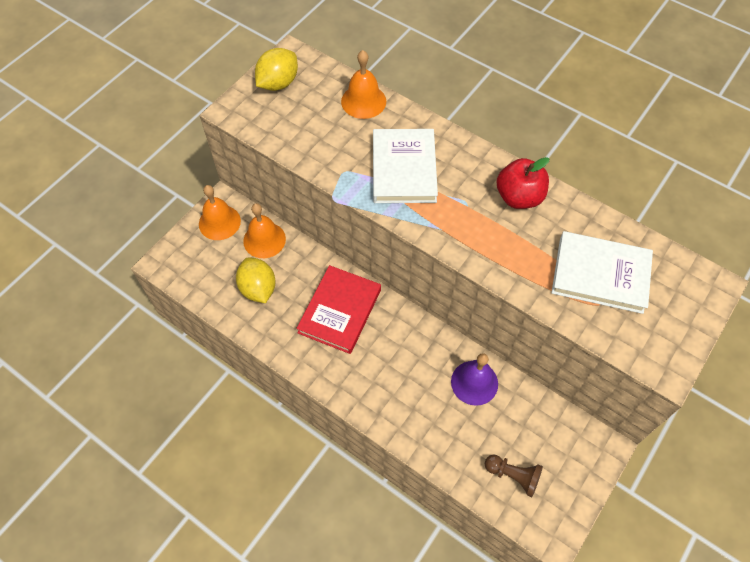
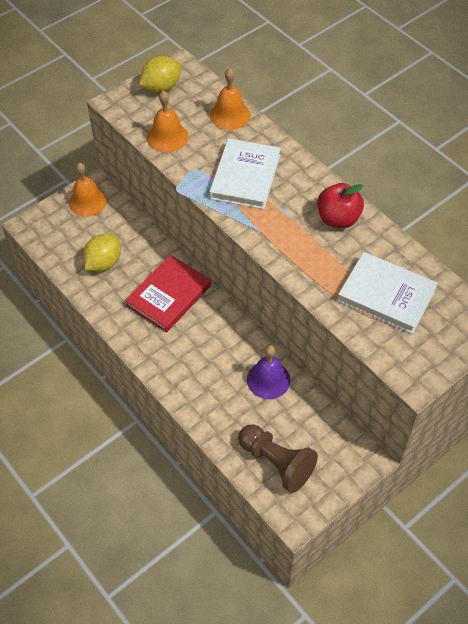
camera: 15 degrees right, 5 degrees down
yellow lemon [236,257,275,303] -> yellow lemon turned 45 degrees clockwise [83,234,121,271]
orange bell [243,203,286,258] -> orange bell moved to [147,90,189,152]
brown pawn [485,455,543,497] -> brown pawn [238,424,318,493], size x1.59

